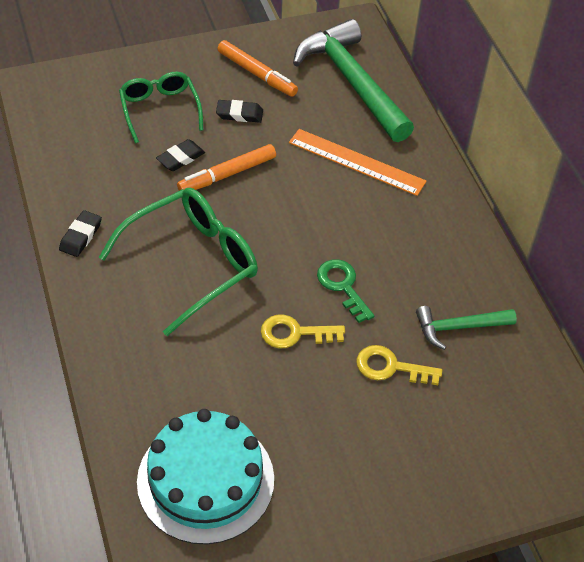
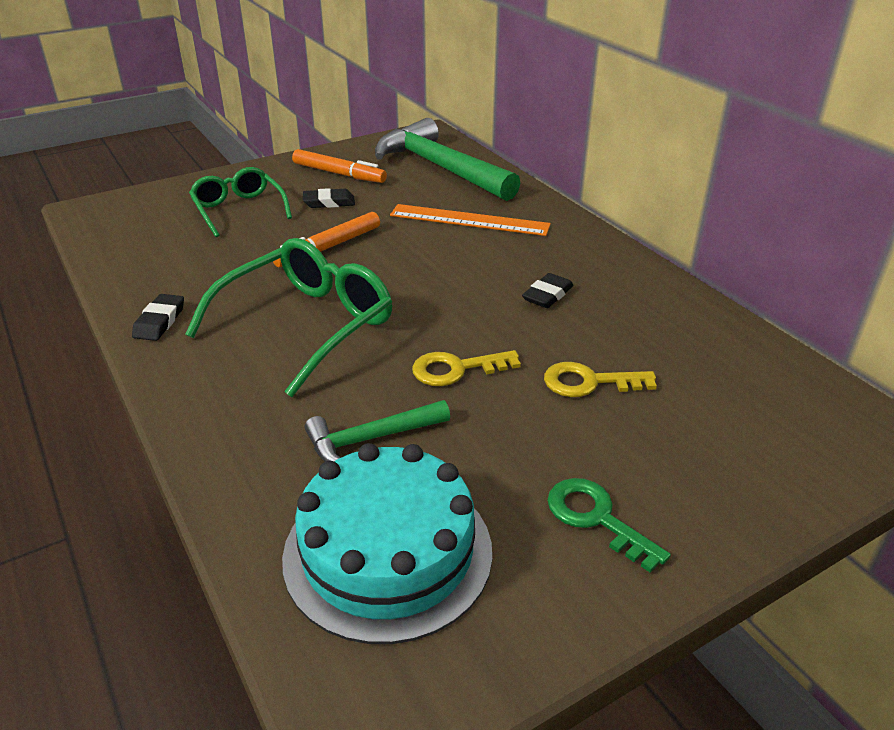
camera: 10 degrees left, 15 degrees down
black eraser [156,139,205,171] -> black eraser moved to [522,273,574,308]
green key [317,259,374,323] -> green key moved to [547,478,671,572]
green hammer [416,306,517,350] -> green hammer moved to [305,400,450,462]

